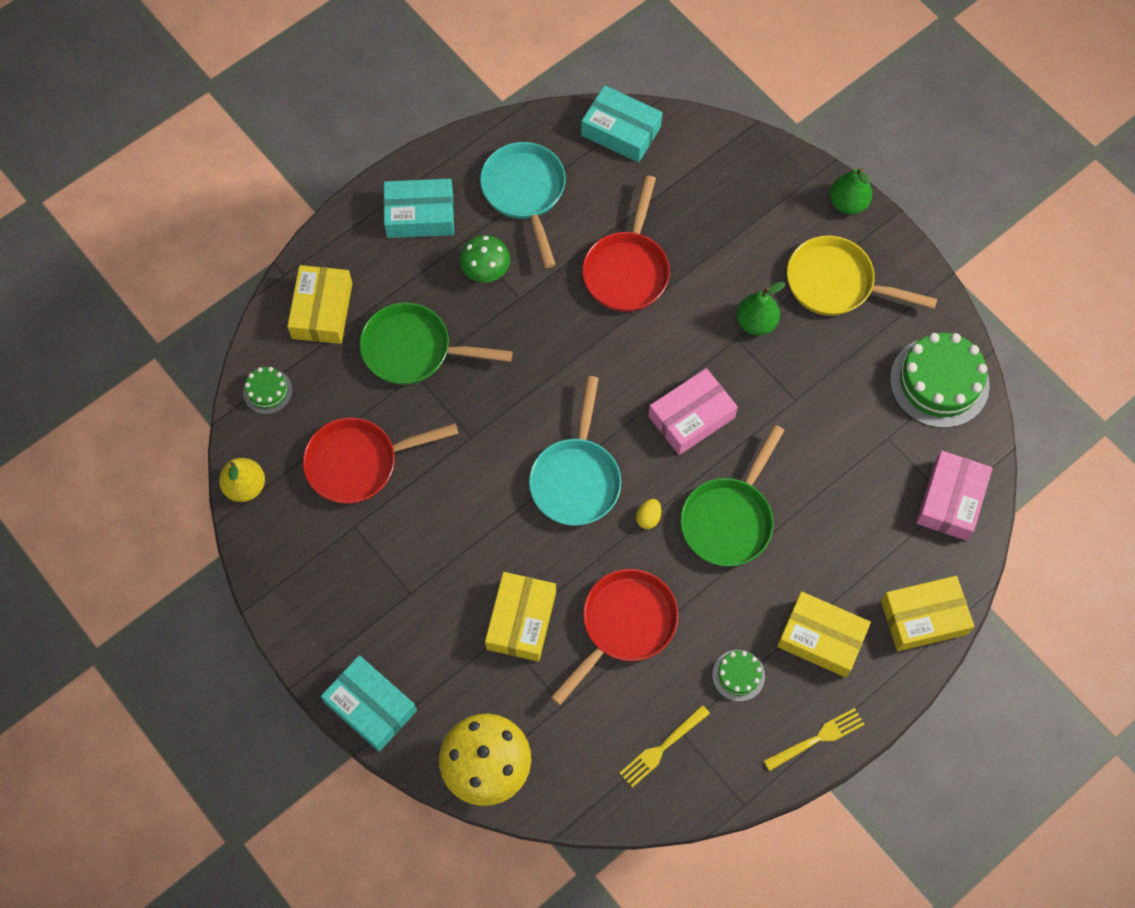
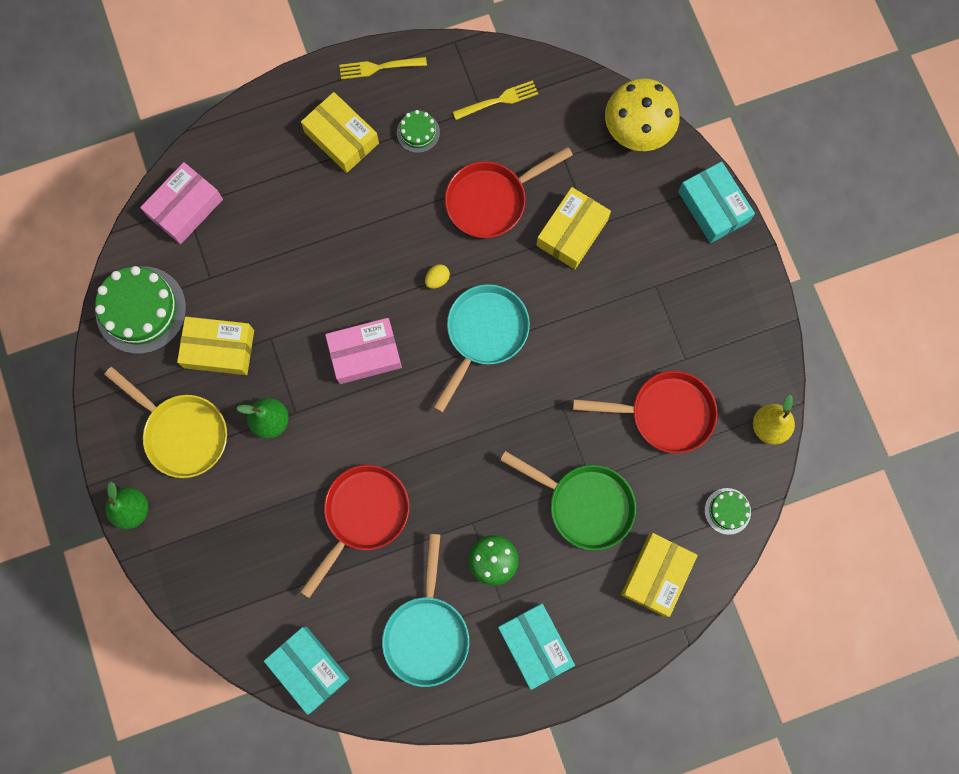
camera: 160 degrees left, 10 degrees up
turquoise box [383,179,454,238] -> turquoise box turned 45 degrees clockwise [498,603,575,690]
green pan [680,425,785,566] -> none
yellow box [881,576,974,651] -> yellow box moved to [177,317,254,375]

